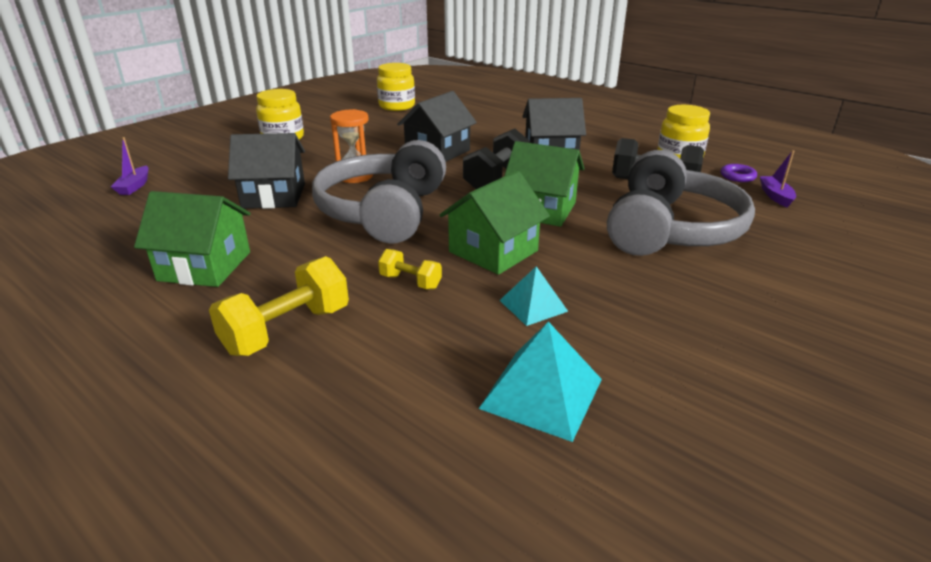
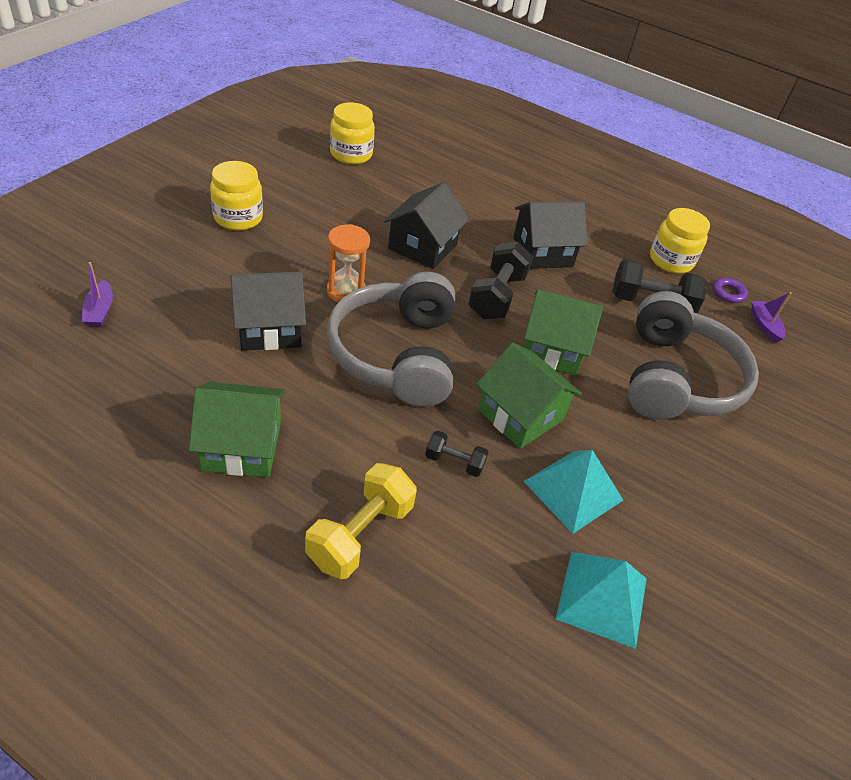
camera: 15 degrees left, 15 degrees up
yellow dumbbell [378,249,442,289] -> black dumbbell [425,431,489,477]
green house [439,171,550,275] -> green house turned 75 degrees counterclockwise [476,343,582,449]
turquoise pyramid [499,266,568,326] -> turquoise pyramid [524,450,623,534], size x1.59

